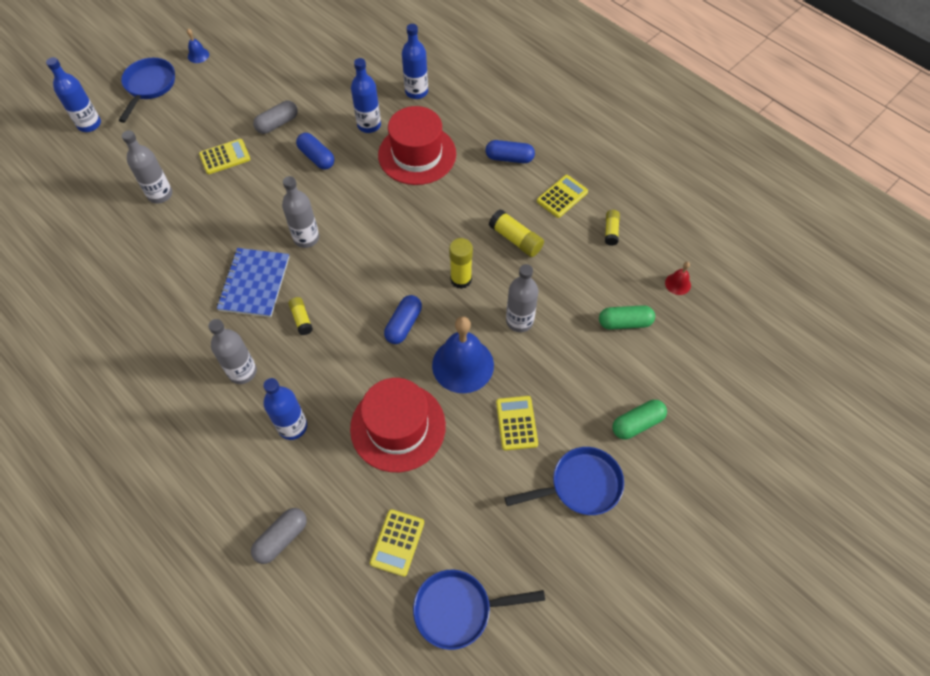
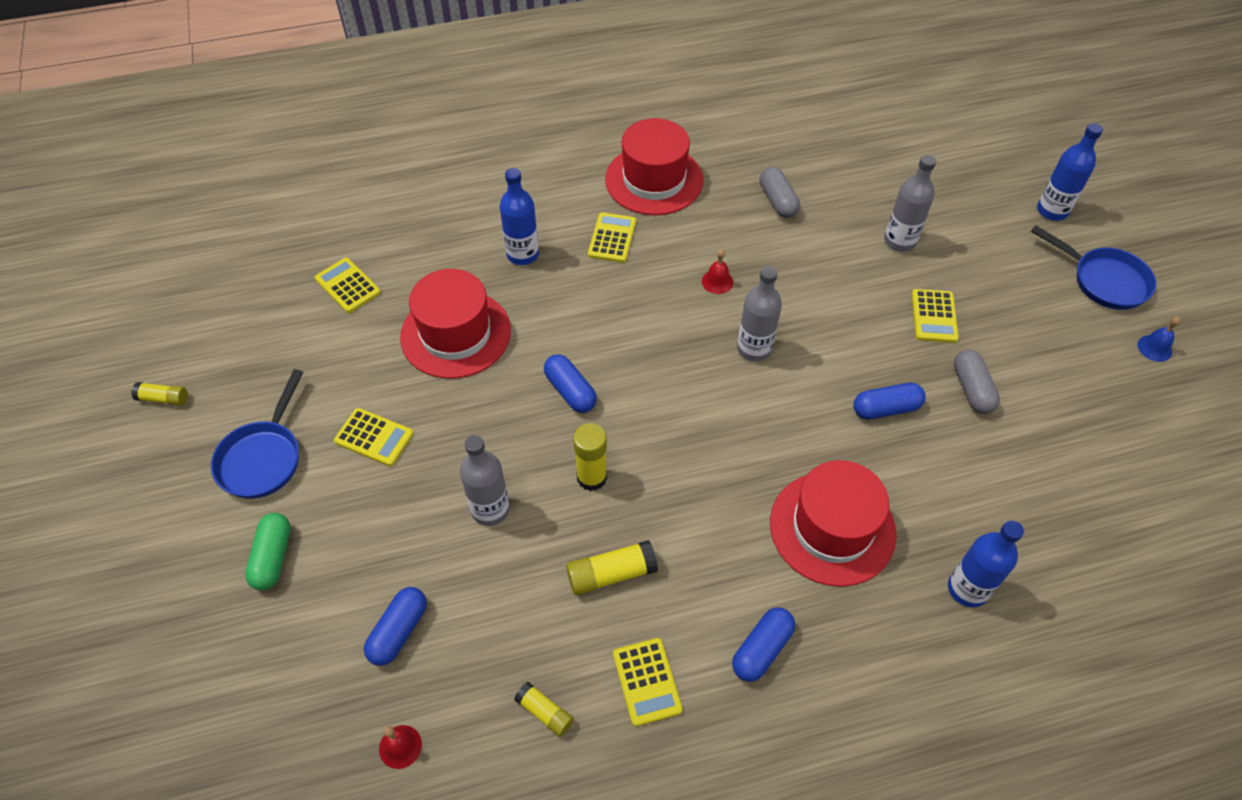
camera: 120 degrees right, 5 degrees down
grey bottle [208,319,257,384] -> yellow calculator [588,212,636,263]
blue notebook [217,248,289,317] -> red bell [702,249,733,294]
grey capsule [251,508,307,564] -> grey capsule moved to [760,167,800,218]
yellow glue stick [288,297,313,335] -> yellow glue stick moved to [131,382,188,406]
blue bottle [351,58,381,133] -> none
blue pan [413,570,545,650] -> none
blue bell [432,316,494,393] -> none
green capsule [599,305,655,330] -> blue capsule [364,587,427,666]
none -> red hat [605,118,703,215]

